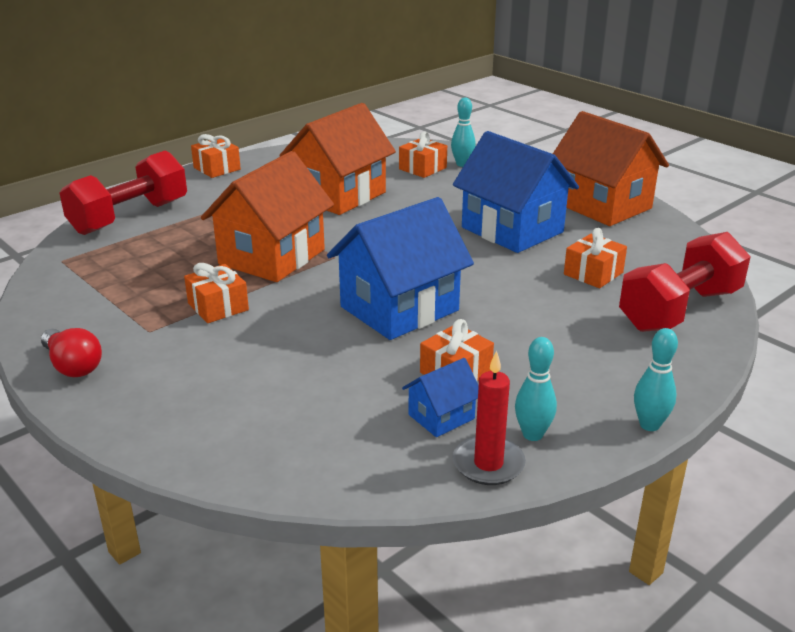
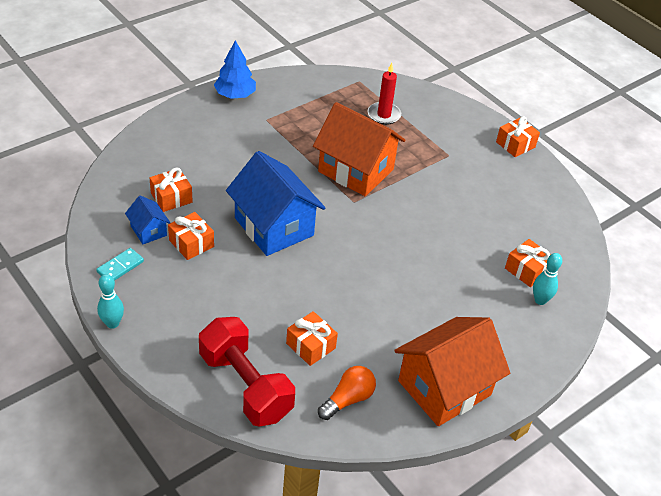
camera: 90 degrees right, 15 degrees up
red light bulb [41,328,102,377] -> blue tree [214,40,256,99]
red dumbbell [60,150,187,235] -> none
orange gift [184,263,249,323] -> orange gift moved to [150,168,193,212]
orange house [279,103,396,215] -> none
blue house [453,131,579,253] -> none
red candle [453,350,526,485] -> red candle moved to [368,63,401,125]
turquoise bowling pin [515,337,557,441] -> turquoise domino [96,248,144,281]
none -> orange light bulb [318,366,376,420]

